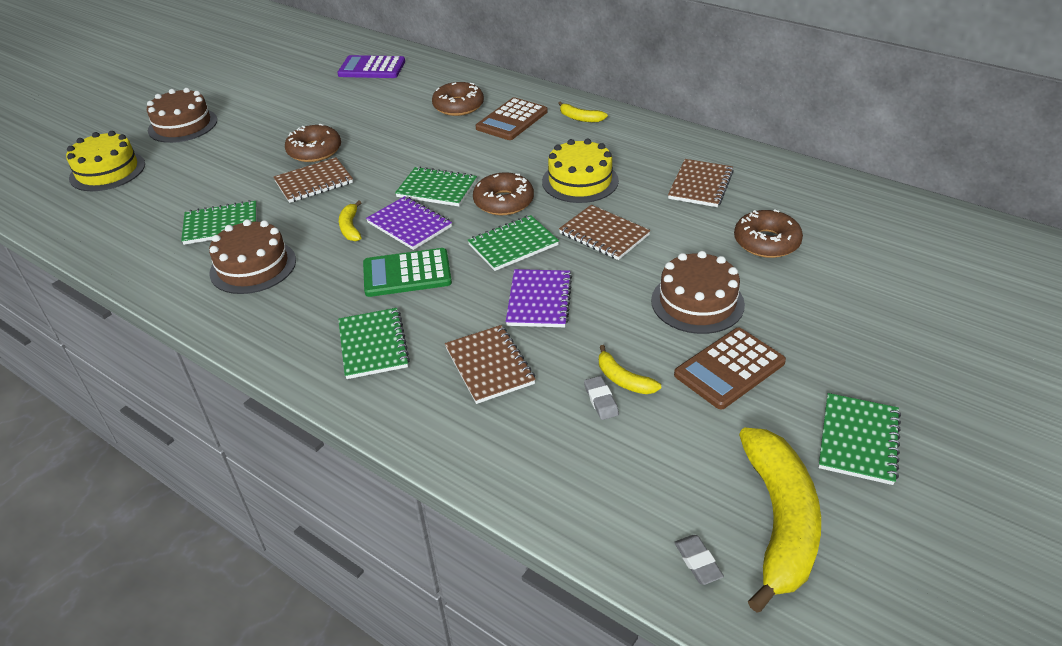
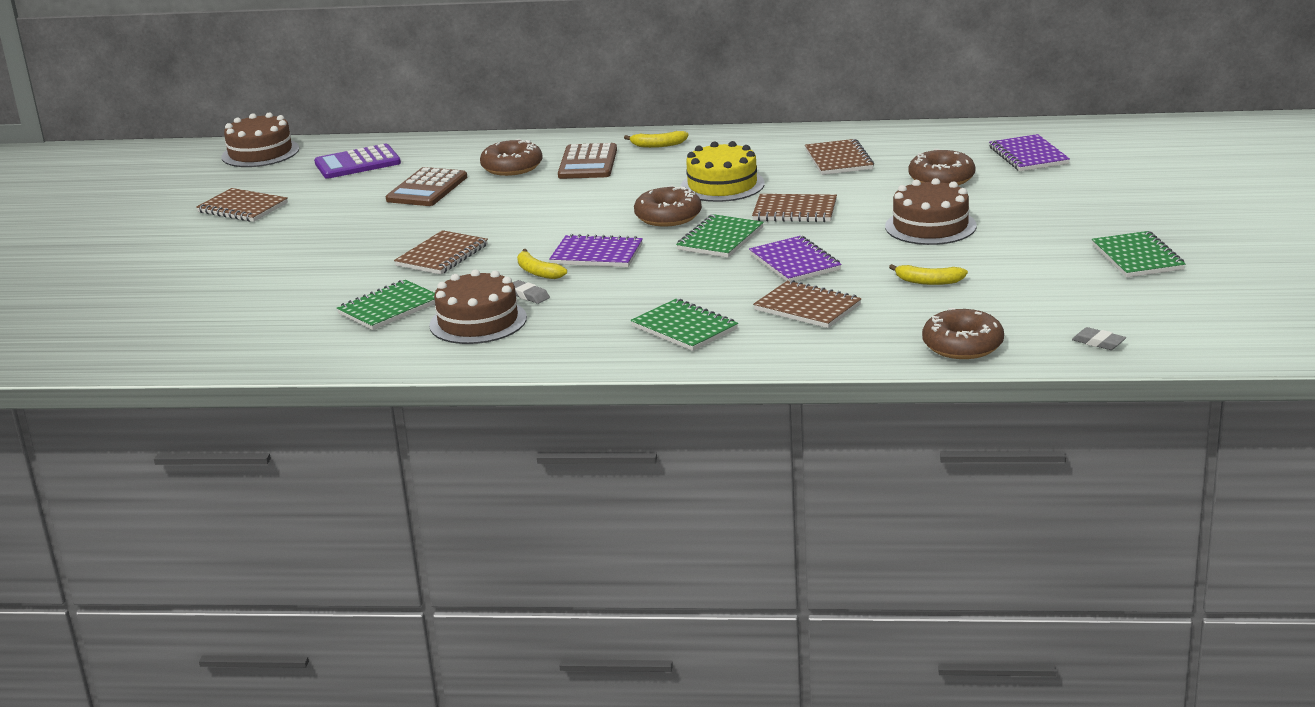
camera: 30 degrees left, 15 degrees down
yellow cake [66,131,145,191] -> none
brown cake [147,88,217,143] -> brown cake moved to [222,112,299,167]
brown donut [285,124,341,162] -> brown donut moved to [922,308,1004,359]
green calculator [363,248,452,297] -> none
green notebook [395,166,477,206] -> none
grey eraser [584,376,619,420] -> grey eraser moved to [513,280,550,304]
brown calculator [674,328,786,409] -> brown calculator moved to [386,167,467,206]
yellow banana [739,428,821,613] -> none
none -> brown notebook [196,188,288,222]
none -> purple notebook [989,134,1070,171]

